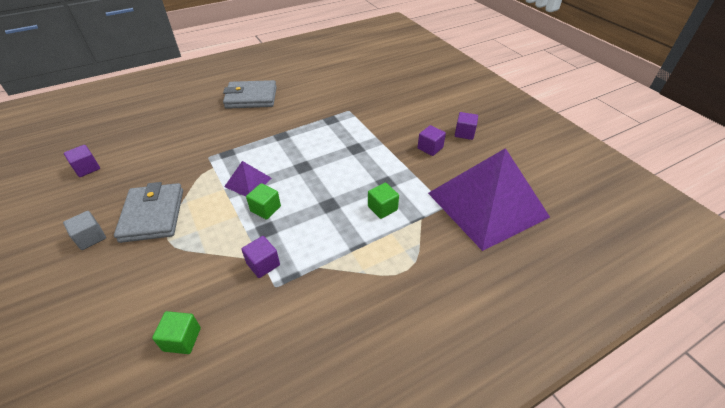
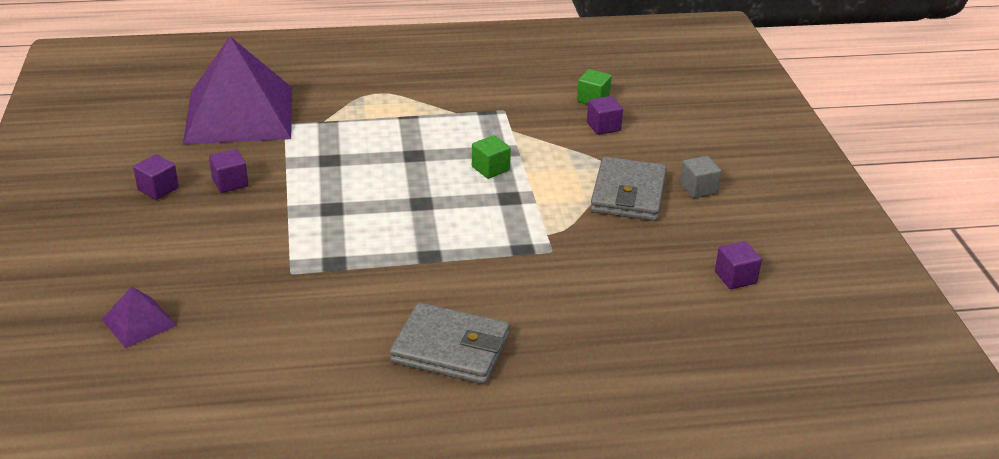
camera: 160 degrees left, 10 degrees down
purple pyramid [224,161,272,197] -> purple pyramid moved to [102,287,177,348]
purple cube [241,236,280,278] -> purple cube moved to [587,96,623,135]
green cube [368,183,399,219] -> none

